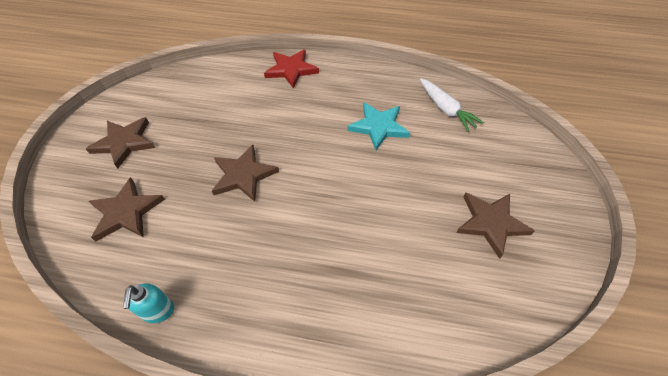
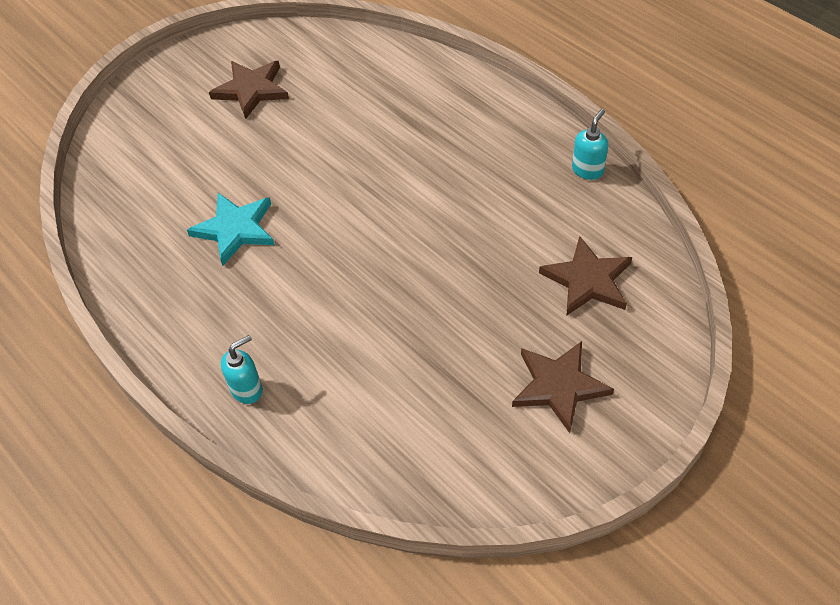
camera: 140 degrees left, 0 degrees up
brown star [212,145,279,202] -> none
red star [264,50,319,89] -> turquoise soap dispenser [221,335,263,404]
white carrot [420,79,484,132] -> none

